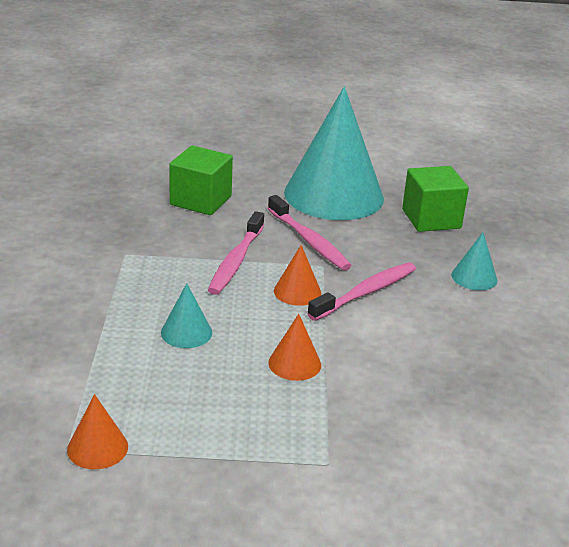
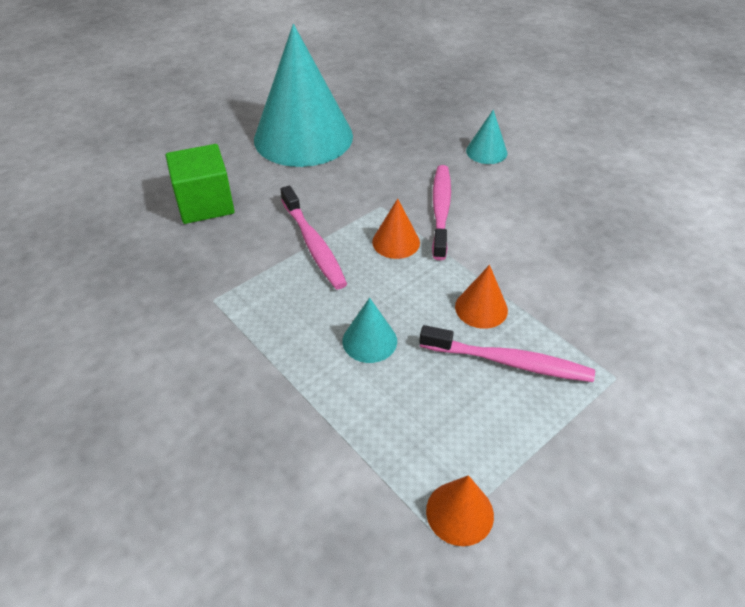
camera: 40 degrees left, 15 degrees up
pink toothbrush [268,195,352,270] -> pink toothbrush moved to [419,325,595,382]
green cube [402,166,469,232] -> none

